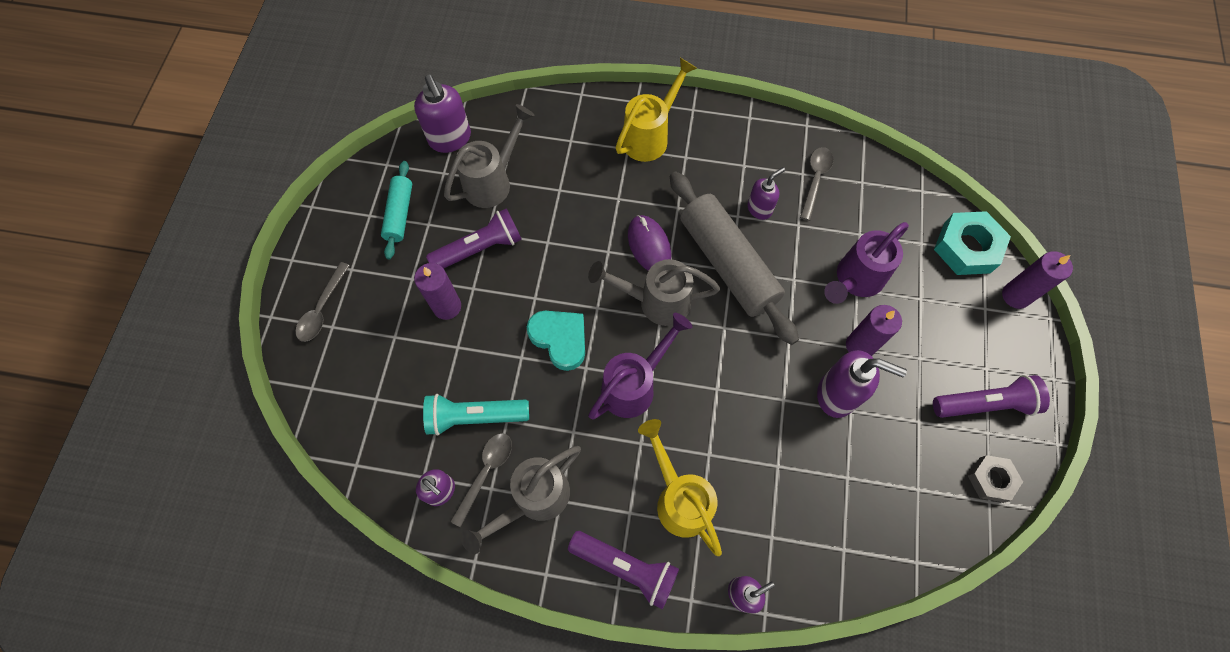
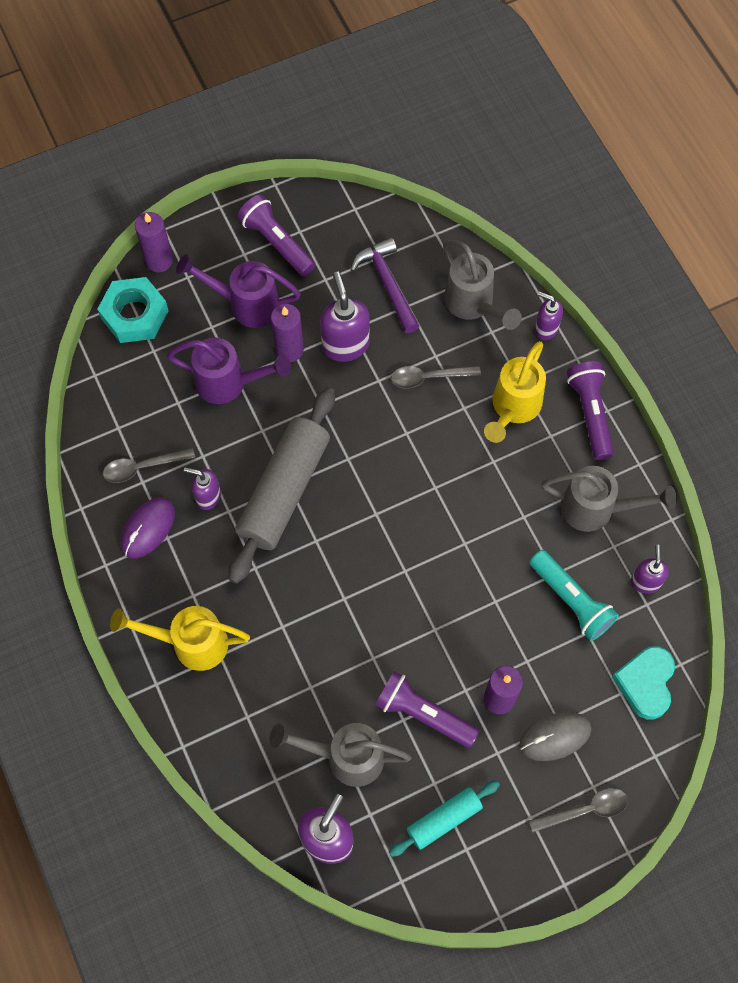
camera: 125 degrees left, 0 degrees up
grey spoon [450,433,512,528] -> grey spoon moved to [391,366,481,389]
turquoise heart [527,311,585,371] -> turquoise heart moved to [612,646,675,719]
grey watering can [588,259,720,326] -> grey watering can moved to [443,240,522,330]
purple watering can [588,313,692,420] -> purple watering can moved to [176,254,301,328]
purple mouse [628,215,671,271] -> purple mouse moved to [121,497,175,559]
grey nut [968,455,1023,502] -> none
none -> purple hammer [350,237,419,333]
none -> grey mouse [520,712,591,761]

